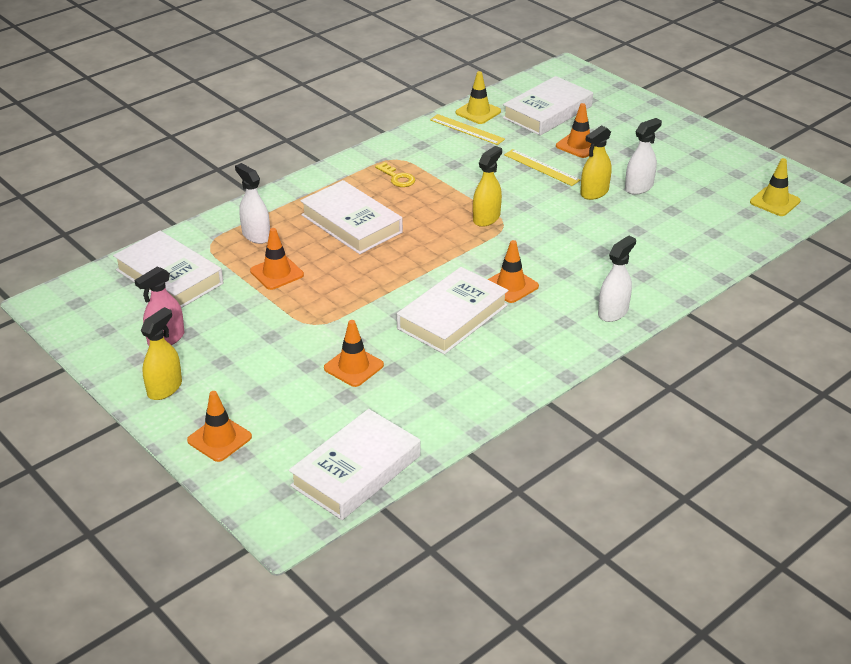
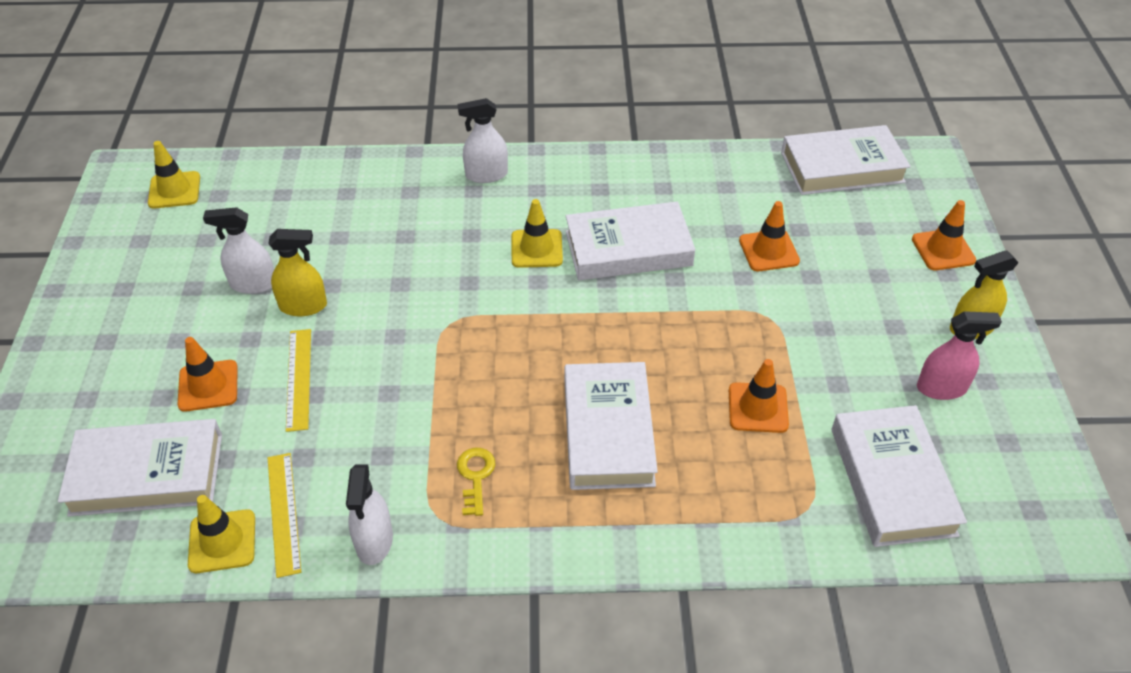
camera: 140 degrees left, 10 degrees up
white spray bottle [235,163,270,244] -> white spray bottle moved to [346,464,393,565]
yellow spray bottle [473,146,502,227] -> none
orange traffic cone [487,240,539,303] -> yellow traffic cone [512,199,563,268]

